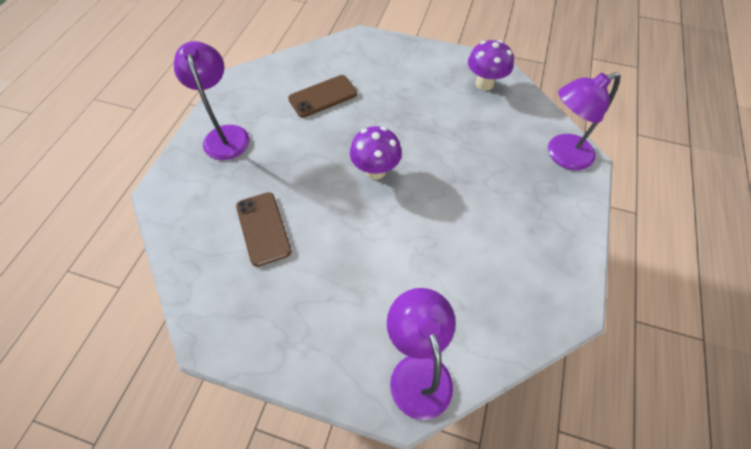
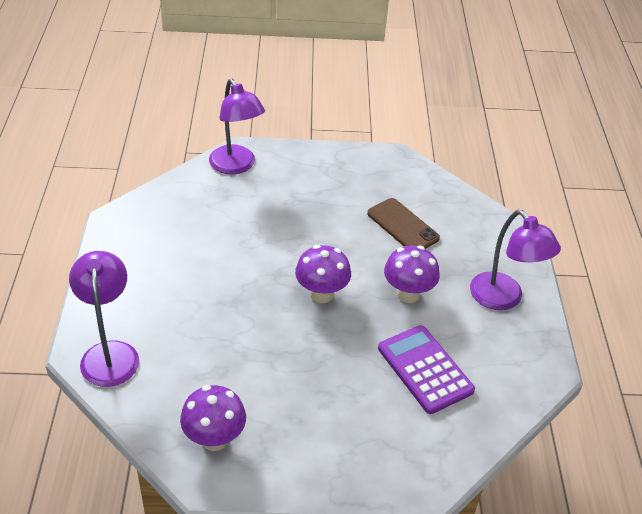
camera: 160 degrees right, 15 degrees down
brown phone [288,75,357,118] -> purple calculator [378,325,475,414]
purple lamp [548,72,620,170] -> purple lamp turned 60 degrees counterclockwise [69,251,139,387]
none -> purple mushroom [384,245,440,303]

